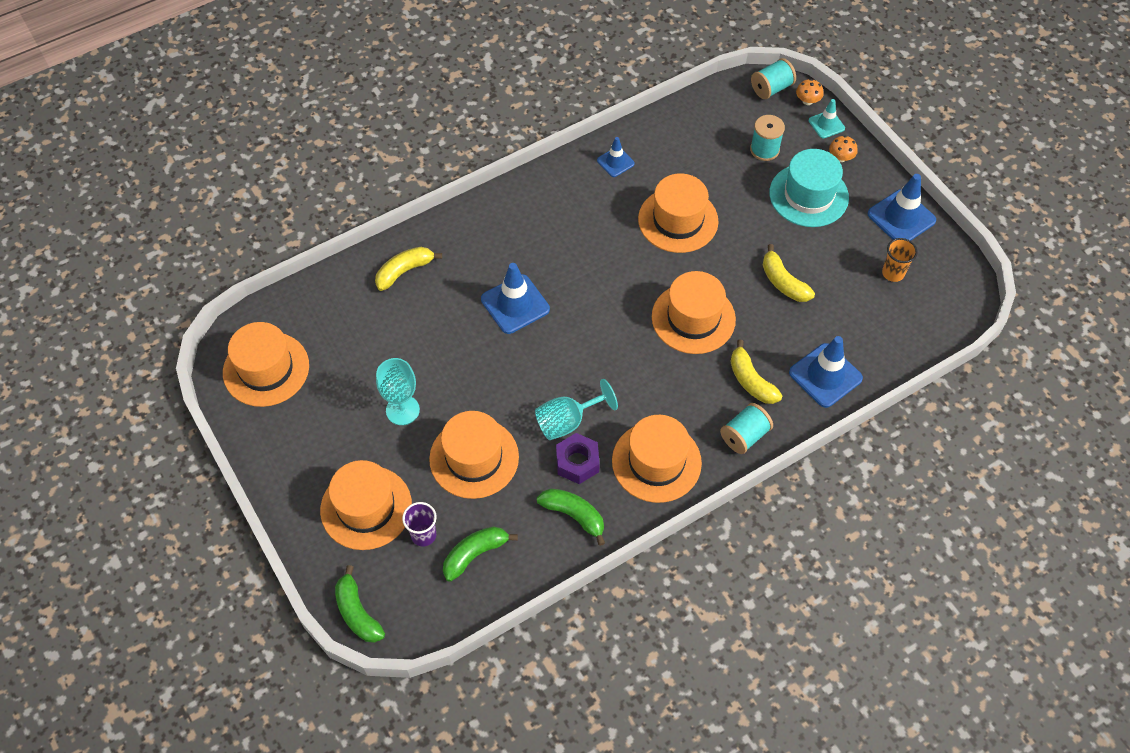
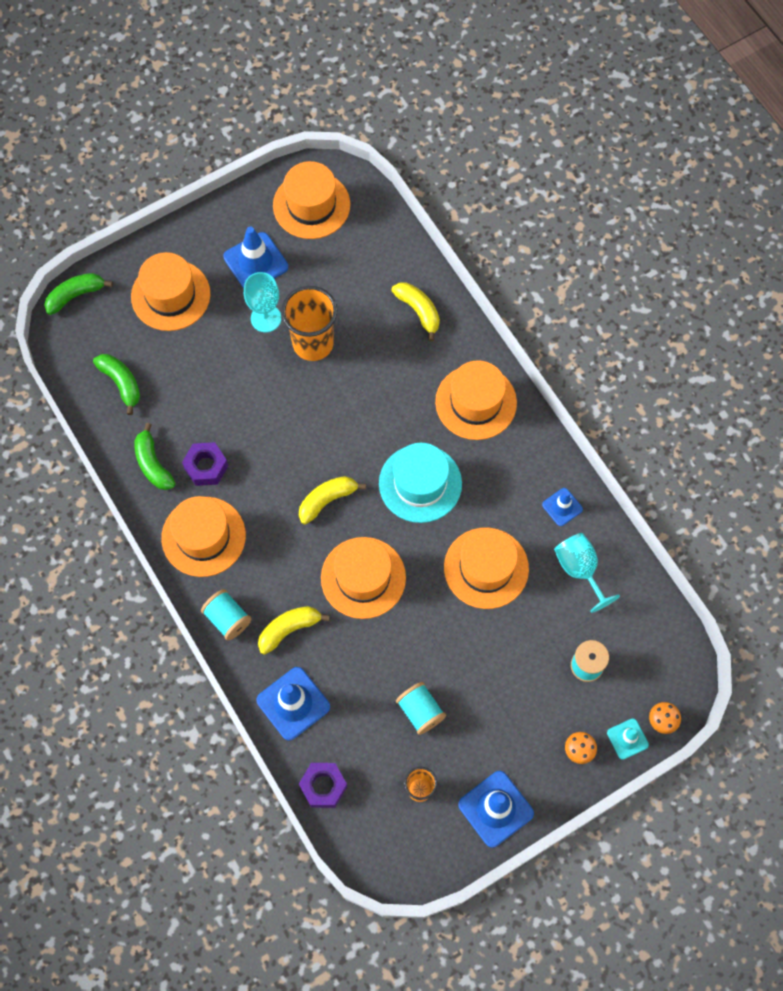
camera: 90 degrees right, 10 degrees up
purple cup [402,502,437,547] -> none
orange hat [429,411,519,499] -> orange hat moved to [435,360,517,440]
blue traffic cone [481,263,550,334] -> blue traffic cone moved to [223,227,288,289]
turquoise goblet [535,379,618,440] -> turquoise goblet moved to [554,533,620,613]
green banana [537,489,605,546] -> green banana turned 120 degrees clockwise [134,423,175,490]
turquoise spool [751,58,796,99] -> turquoise spool moved to [396,682,446,735]
yellow banana [763,244,815,302] -> yellow banana moved to [299,476,366,525]
turquoise hat [769,149,849,227] -> turquoise hat moved to [379,443,462,523]
none -> orange cup [281,286,338,361]
none -> purple nut [299,763,347,808]

